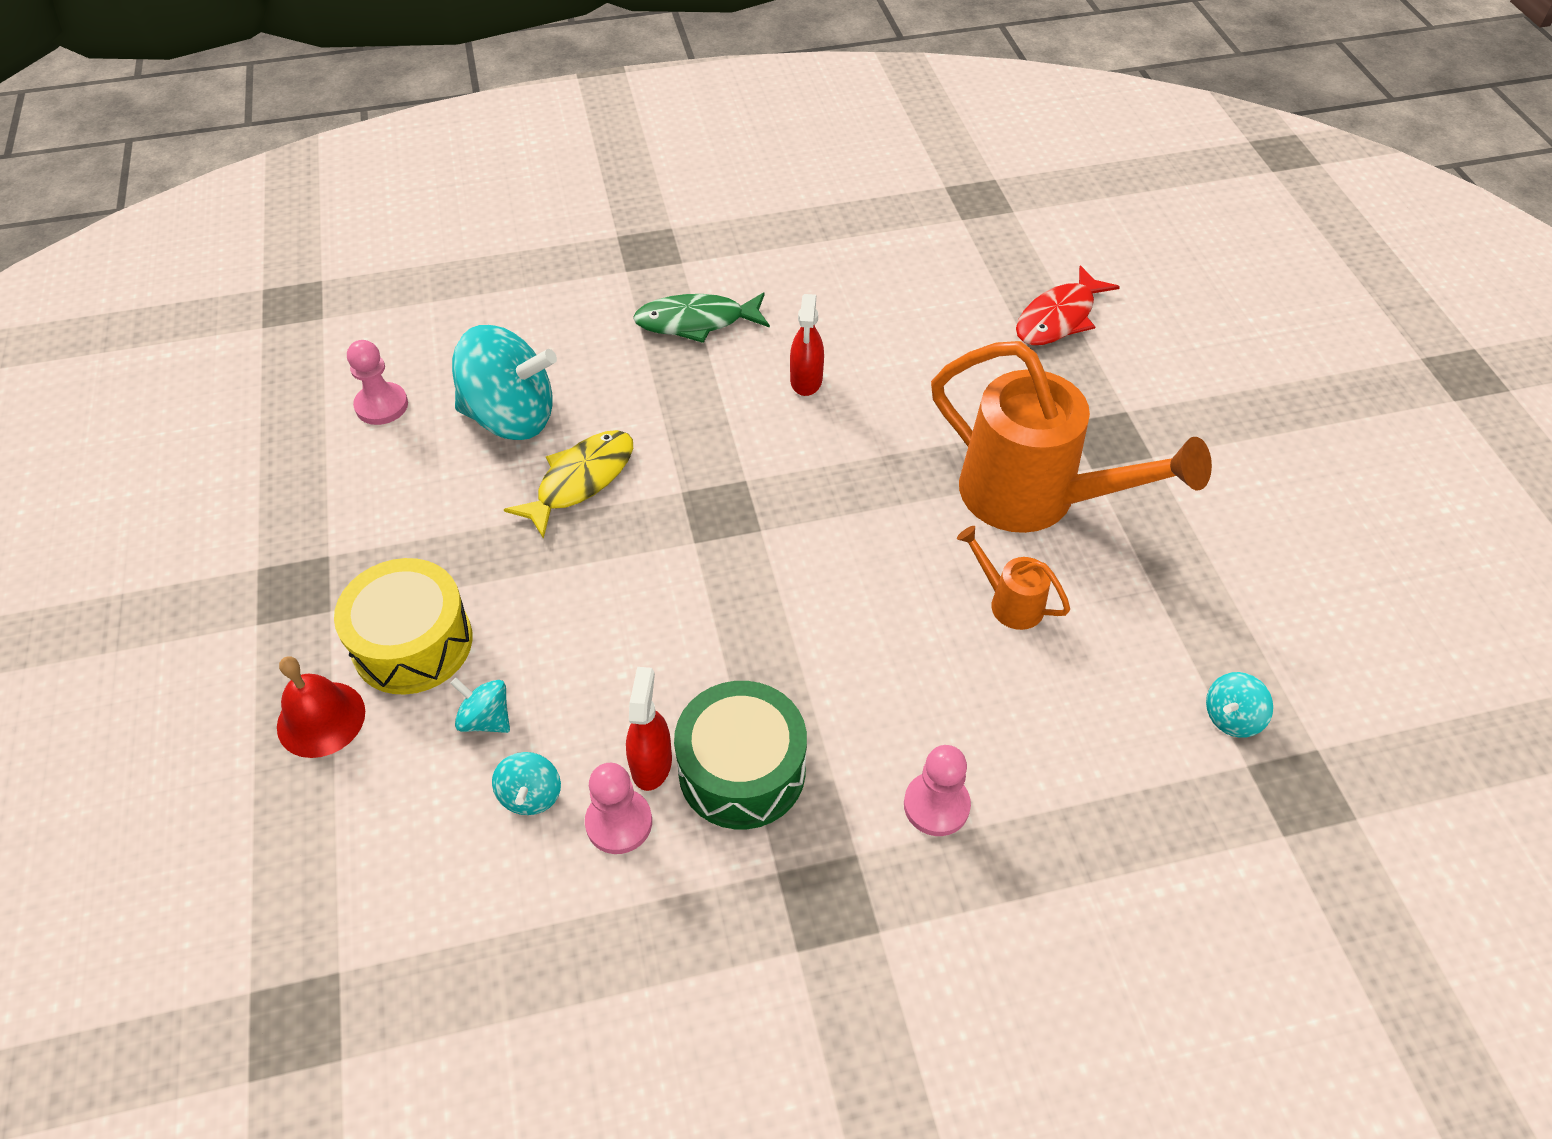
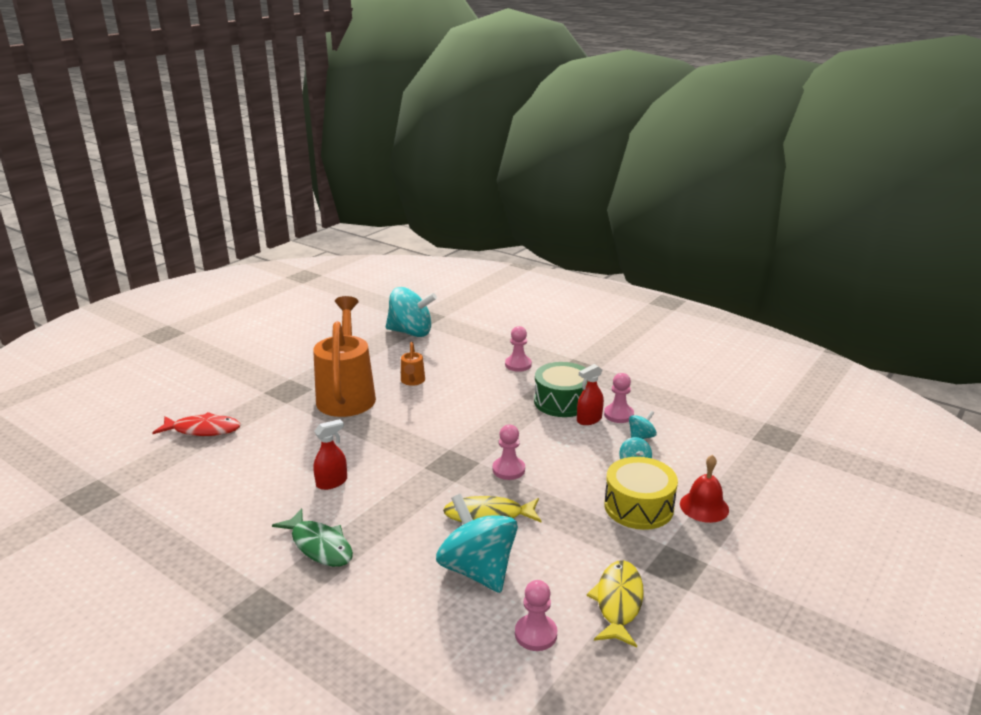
camera: 130 degrees left, 25 degrees down
turquoise spinning top [1206,672,1273,738] -> turquoise spinning top [386,287,437,337], size x2.20
none -> pink pawn [492,425,525,480]
none -> yellow fish [587,560,644,647]

